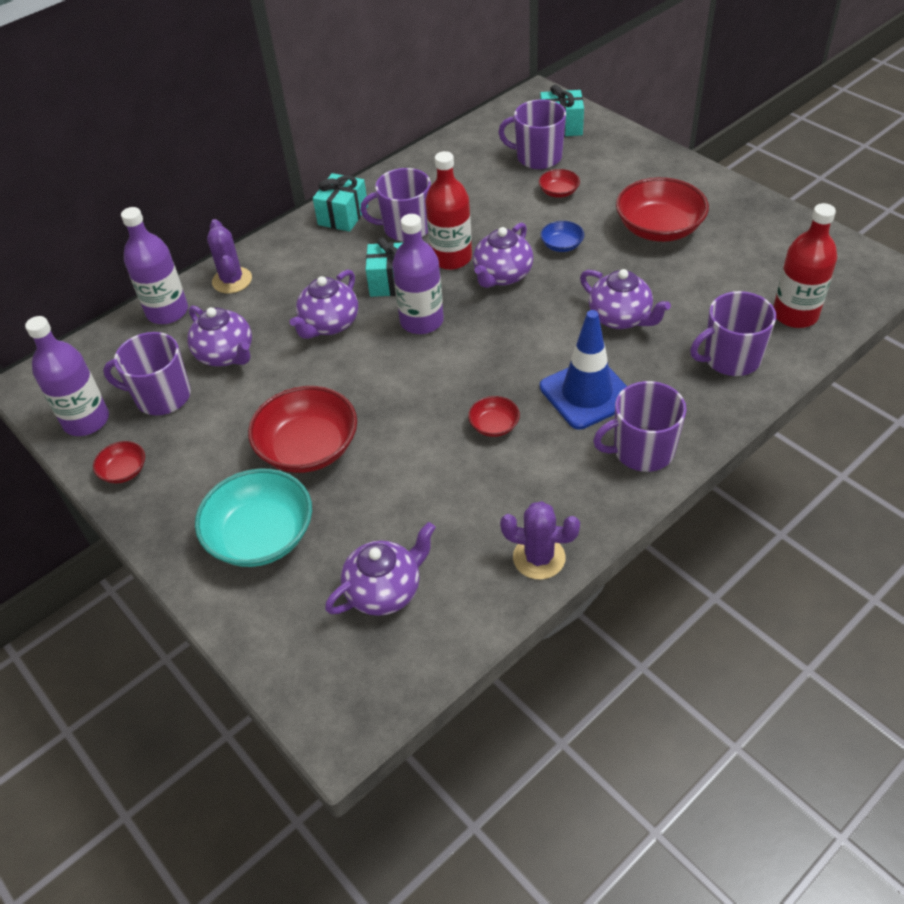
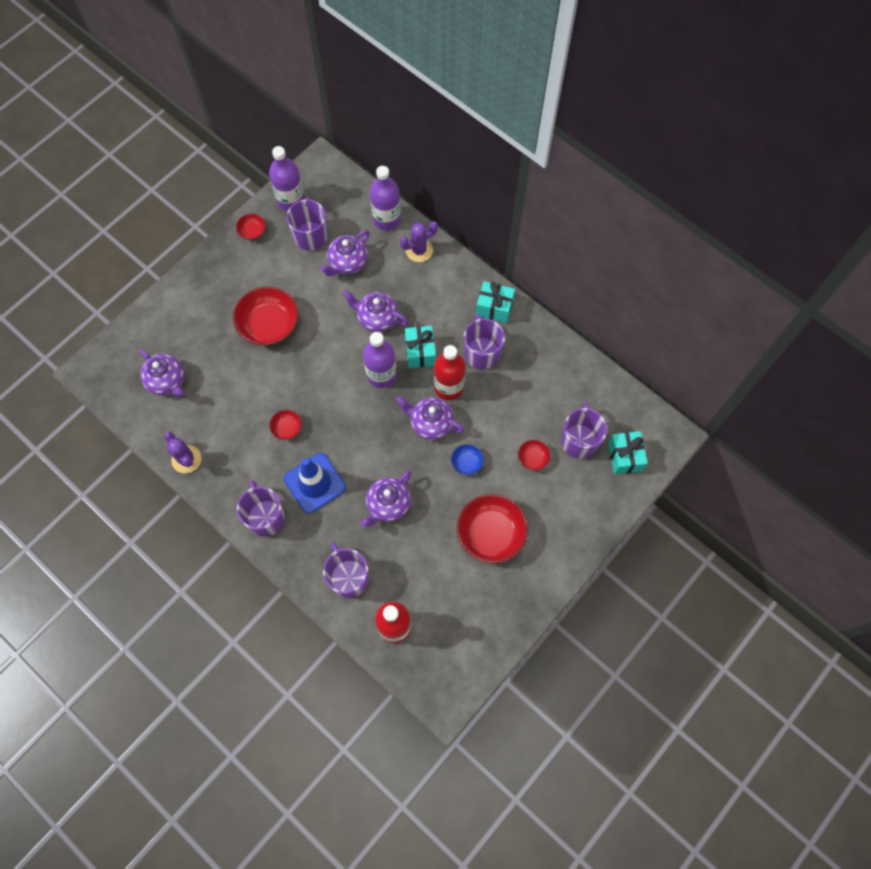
camera: 80 degrees right, 20 degrees up
turquoise bowl [195,469,312,567] -> none
purple cactus [500,501,580,580] -> purple cactus turned 45 degrees counterclockwise [164,432,202,473]

